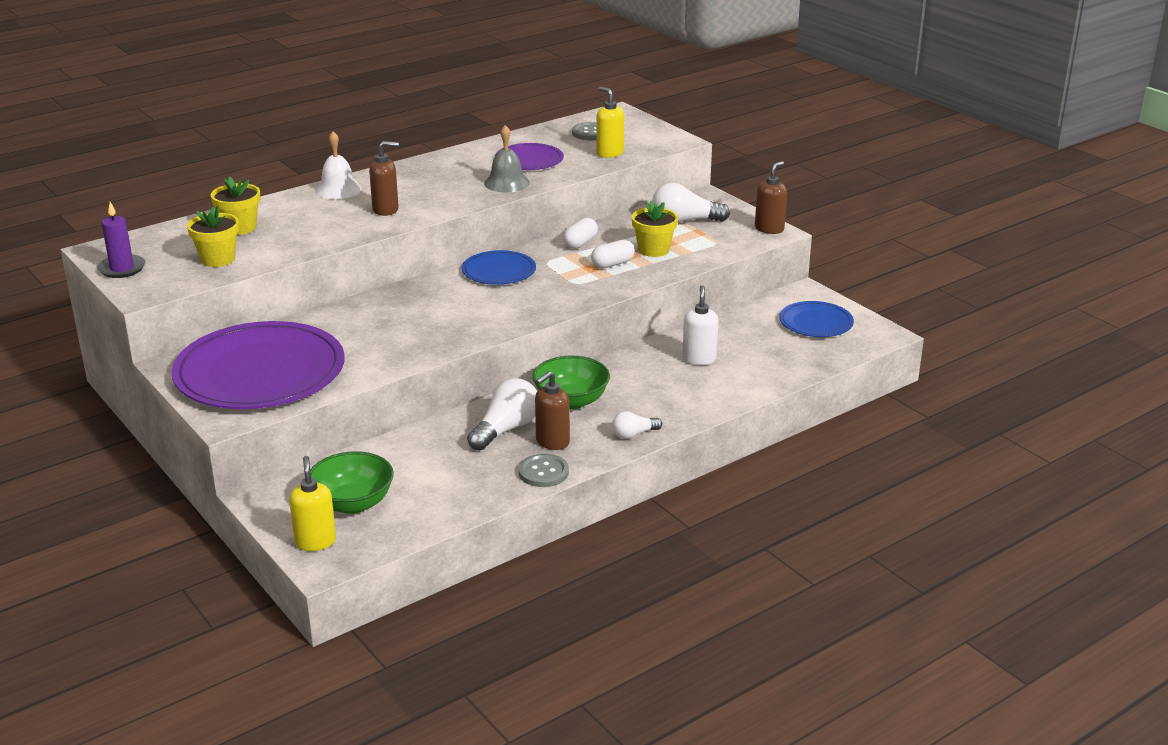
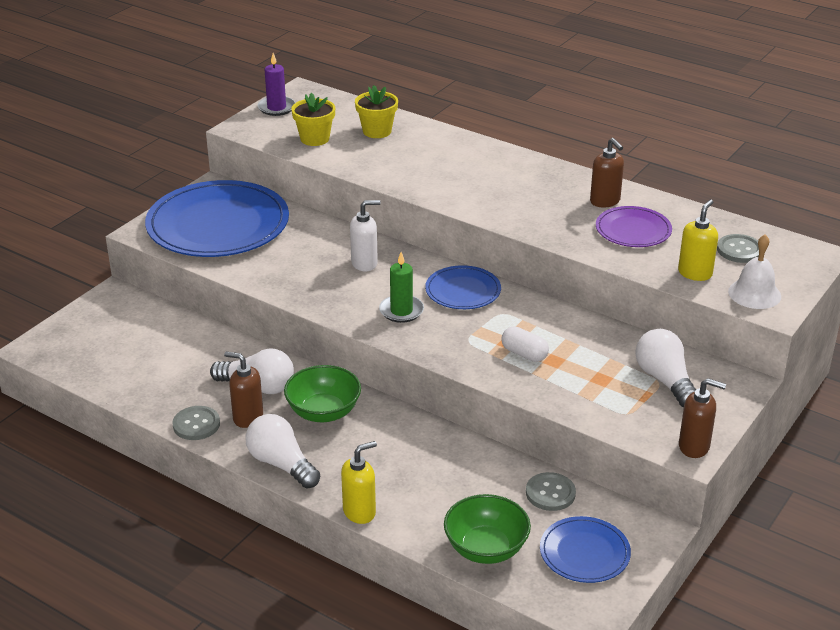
camera: 70 degrees right, 5 degrees up
purple plate [171,321,345,409] -> blue plate [145,180,289,257]
yellow soap dispenser [289,456,336,551] -> yellow soap dispenser moved to [341,441,377,524]
green bowl [310,451,394,514] -> green bowl moved to [444,494,531,564]
white bell [315,131,362,199] -> white bell moved to [728,235,781,309]
brown soap dispenser [369,141,399,216] -> brown soap dispenser moved to [590,138,624,208]
grey bell [484,125,530,192] -> none
white capsule [563,218,598,249] -> none
white light bulb [612,411,662,439] -> white light bulb [245,414,320,489], size x1.75
yellow flower pot [632,200,678,257] -> none
white soap dispenser [683,285,719,365] -> white soap dispenser moved to [350,200,381,272]
none -> green candle [379,252,424,323]
none -> grey button [526,472,576,511]

